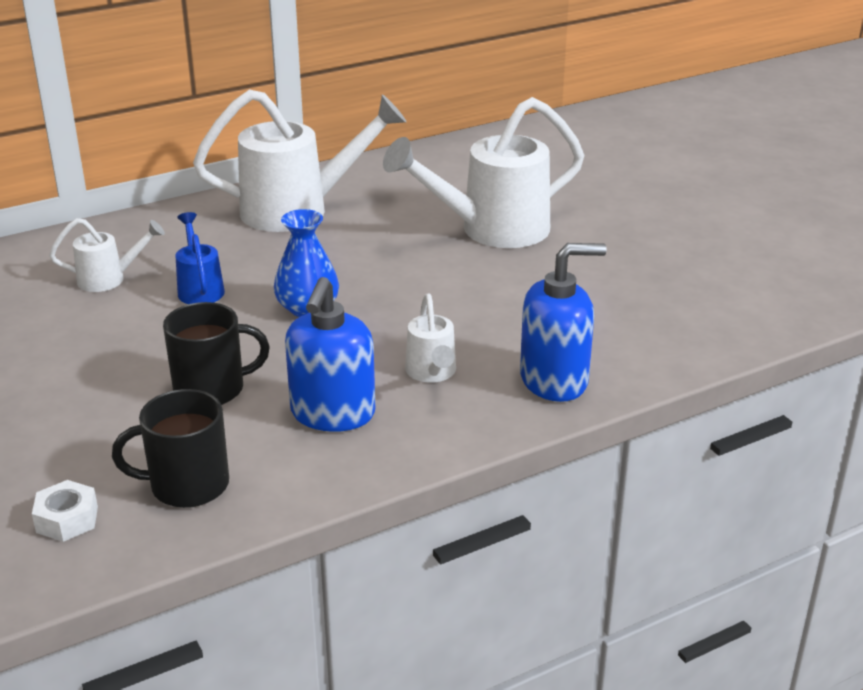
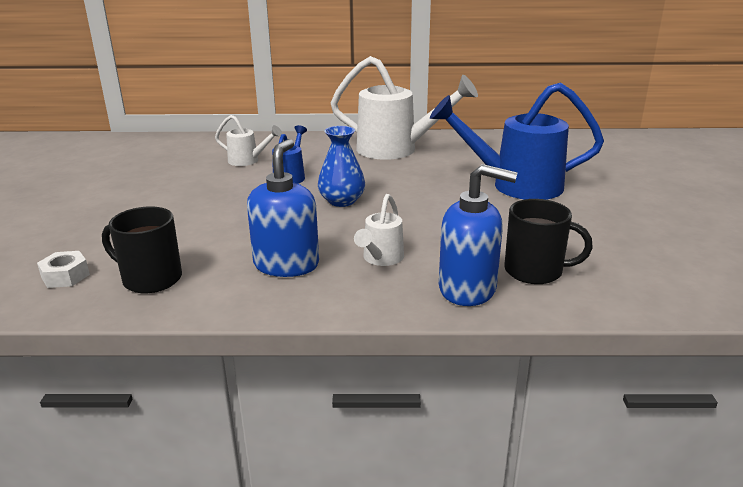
camera: 30 degrees right, 5 degrees down
black mug [163,302,270,405] -> black mug moved to [504,199,593,284]
blue soap dispenser [285,277,376,432] -> blue soap dispenser turned 150 degrees clockwise [247,139,319,277]
white watering can [383,97,584,248] -> blue watering can [430,82,604,200]

